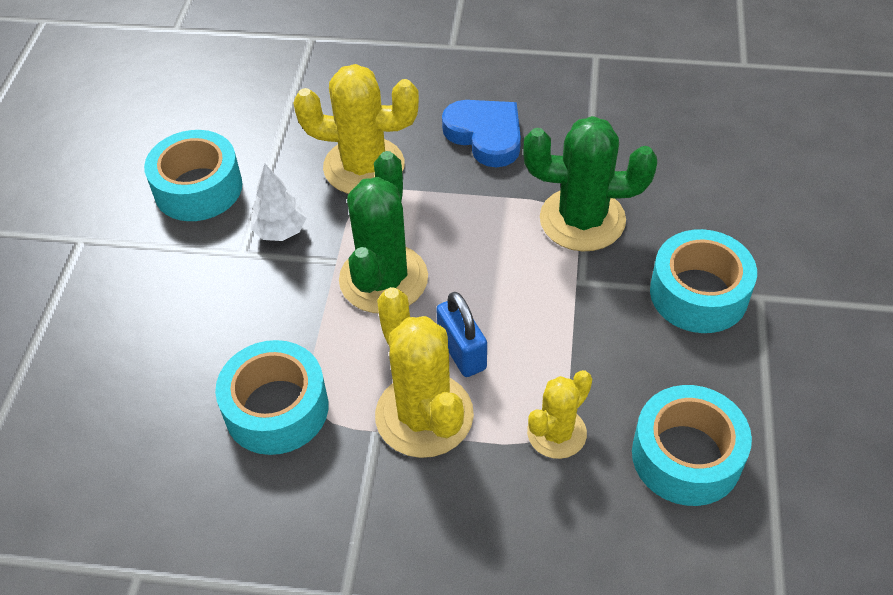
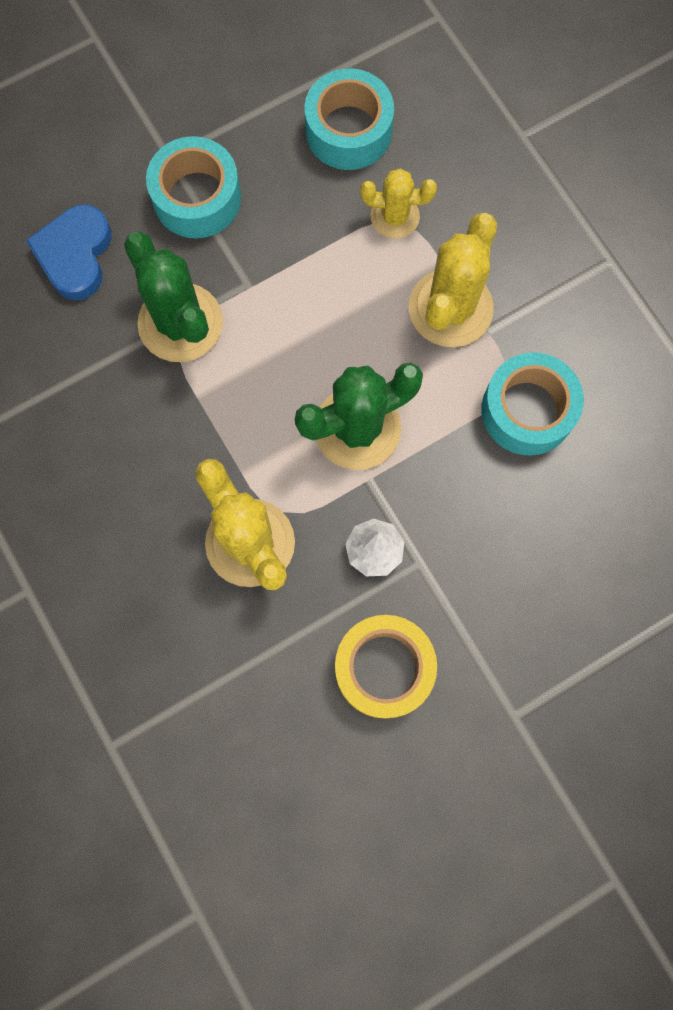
camera: 130 degrees left, 25 degrees up
turquoise tape [144,130,242,221] -> yellow tape [335,615,437,718]
blue padlock [436,292,487,377] -> none
blue heart [442,100,521,167] -> blue heart moved to [26,204,112,300]

